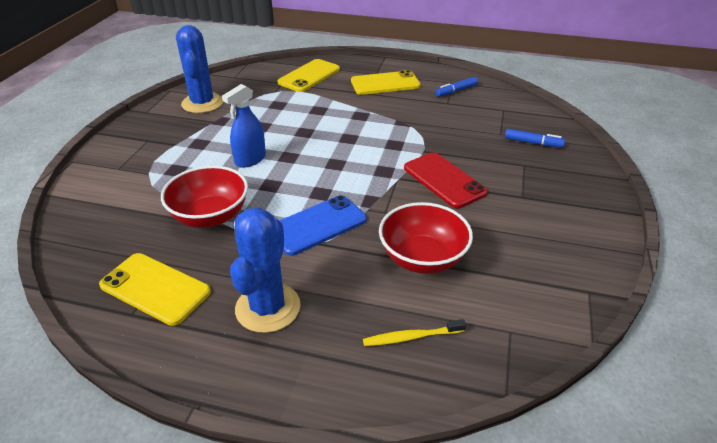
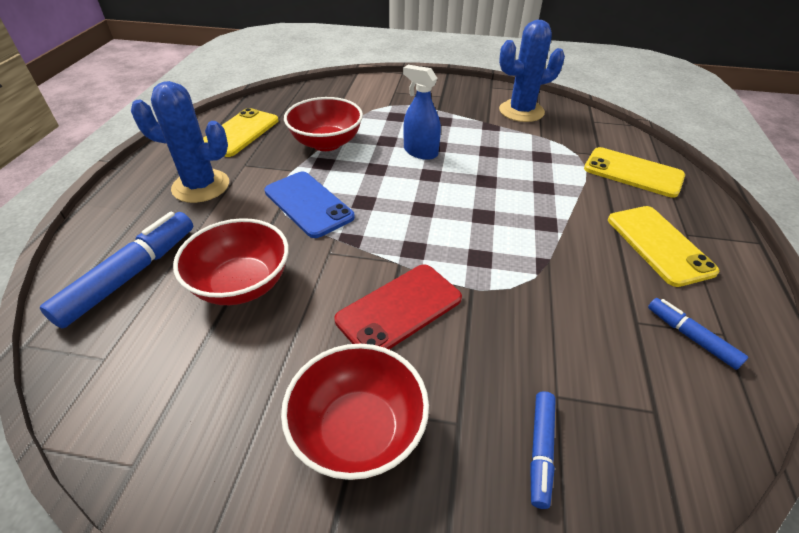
camera: 85 degrees right, 5 degrees up
yellow toothbrush [363,319,466,346] -> blue marker [40,212,193,328]
none -> red bowl [281,343,429,480]

